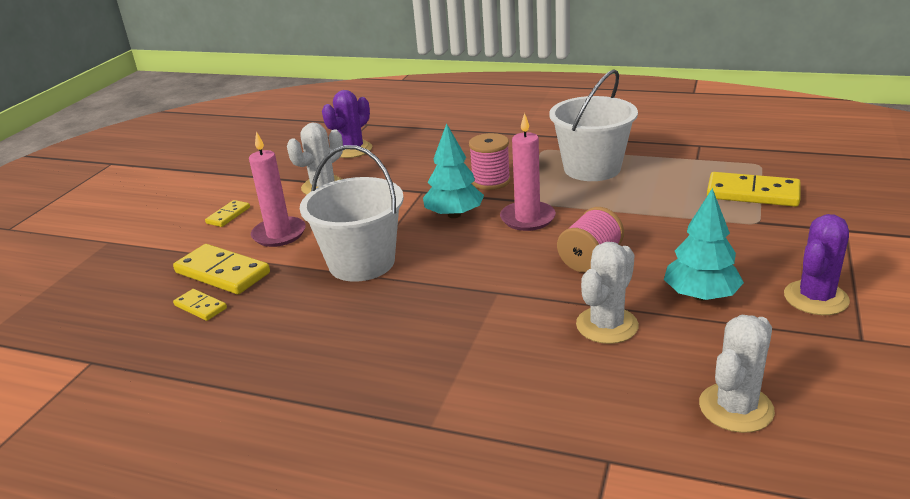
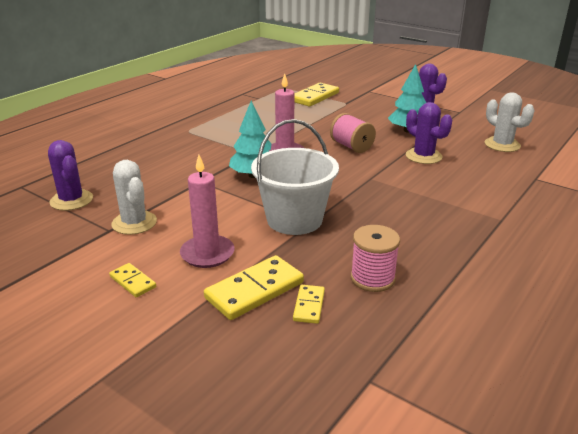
camera: 75 degrees left, 0 degrees up
yellow domino [173,289,227,321] -> yellow domino turned 45 degrees counterclockwise [293,285,325,324]
pink spool [469,133,511,190] -> pink spool moved to [351,225,400,292]
white bucket [549,69,638,181] -> none
white cactus [576,242,639,344] -> purple cactus [406,102,452,164]

